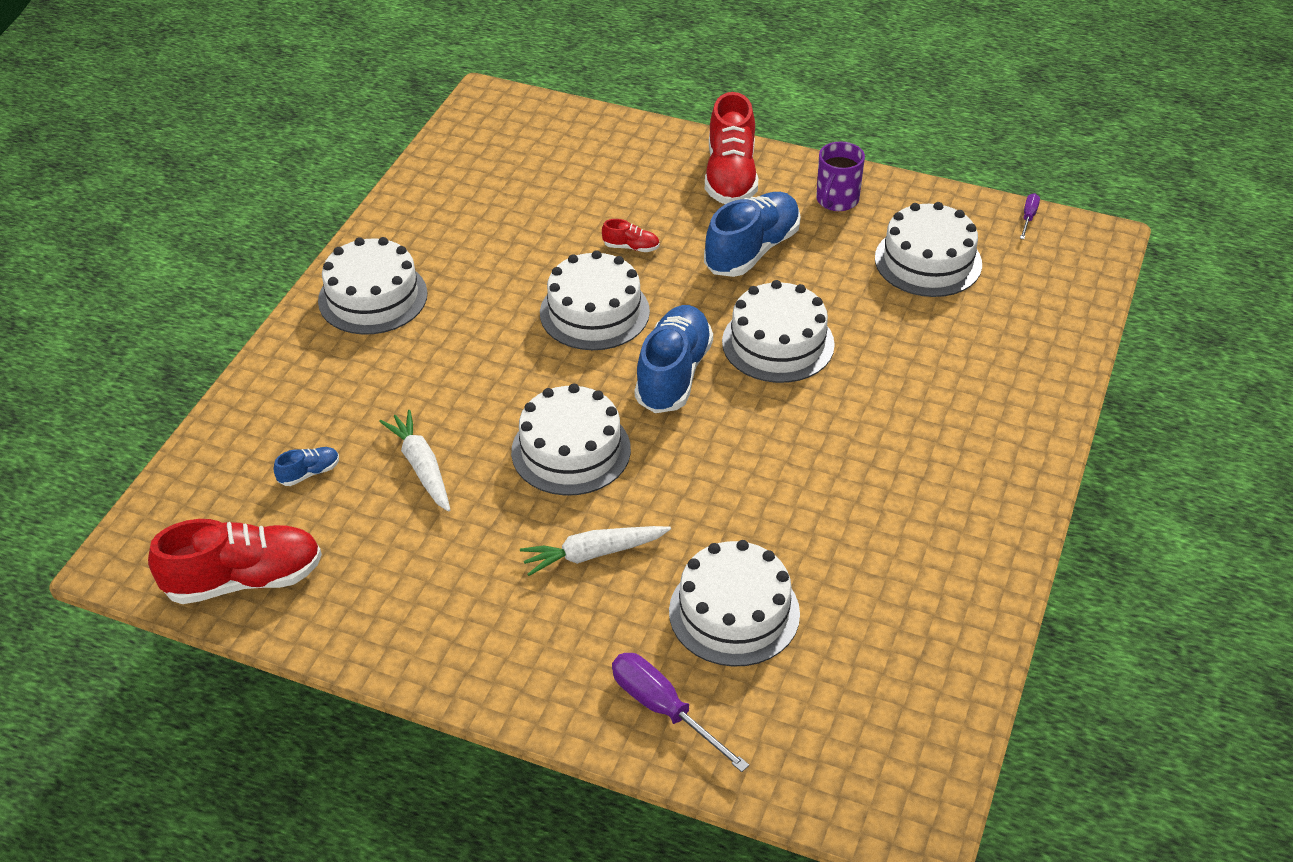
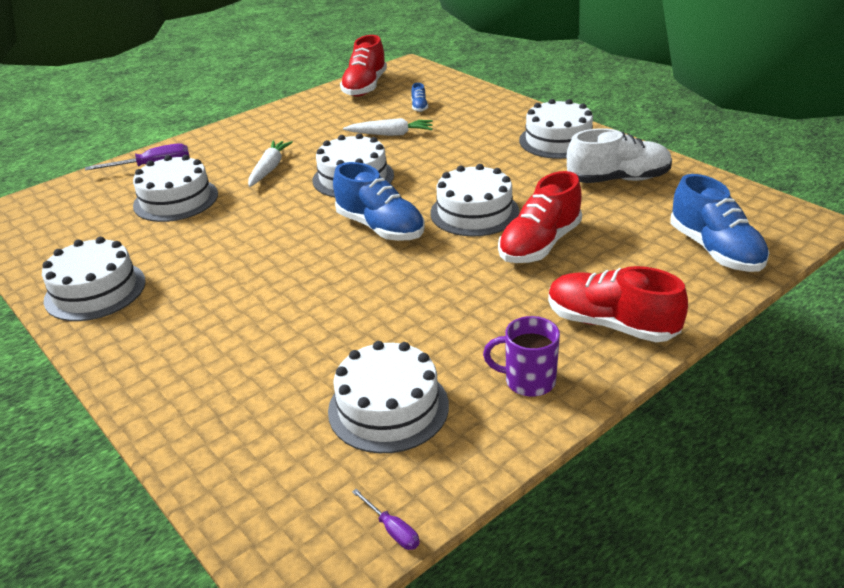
camera: 120 degrees right, 10 degrees down
red shoe [602,219,660,252] -> red shoe [498,171,582,263], size x2.27
blue shoe [704,192,801,277] -> blue shoe moved to [670,174,769,272]
white cake [722,280,835,383] -> white cake moved to [42,237,146,321]
purple mug [816,141,865,211] -> purple mug turned 45 degrees counterclockwise [483,316,560,397]
none -> white shoe [567,128,672,183]

